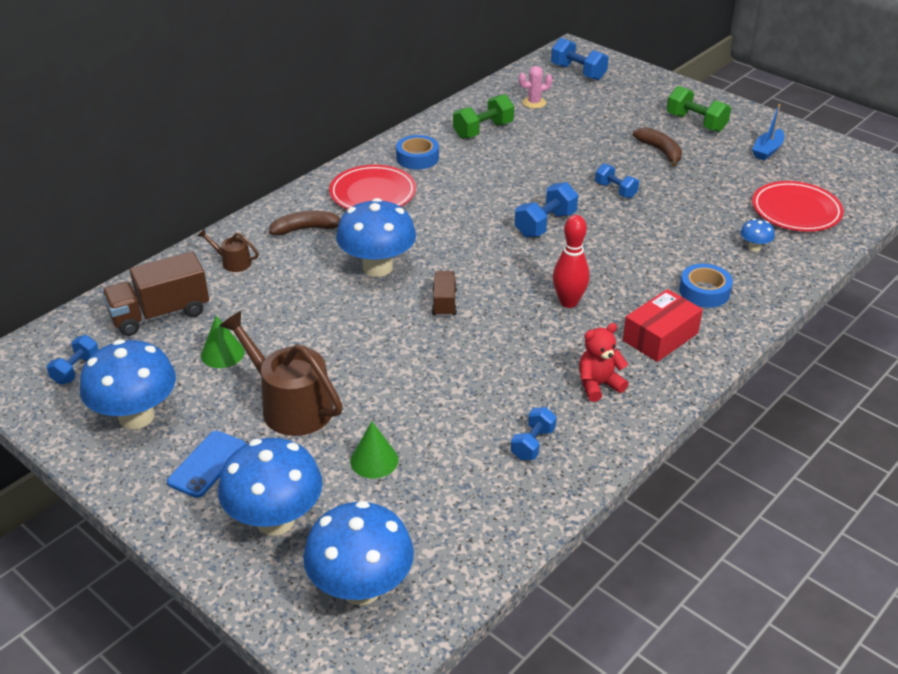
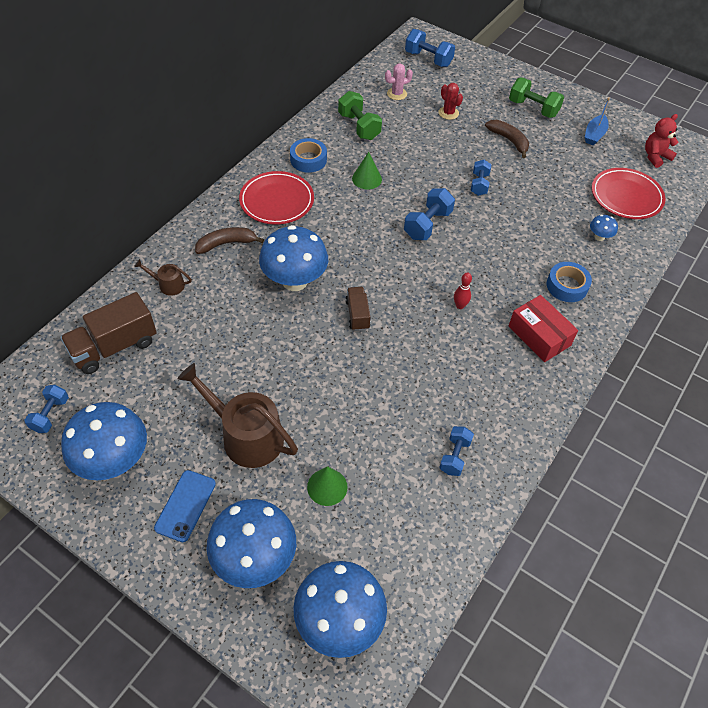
camera: 10 degrees left, 15 degrees up
green cone [201,315,245,368] -> green cone moved to [352,152,382,189]
green dumbbell [453,94,514,139] -> green dumbbell turned 75 degrees counterclockwise [338,91,382,140]
red bowling pin [553,215,590,308] -> red bowling pin [454,273,472,309], size x0.57
red teddy bear [579,323,628,402] -> red teddy bear moved to [645,114,678,168]
blue dumbbell [595,164,639,198] -> blue dumbbell turned 60 degrees clockwise [471,160,492,196]
red box [623,289,703,362] -> red box turned 75 degrees counterclockwise [509,295,578,362]
none -> red cactus [439,83,463,120]

